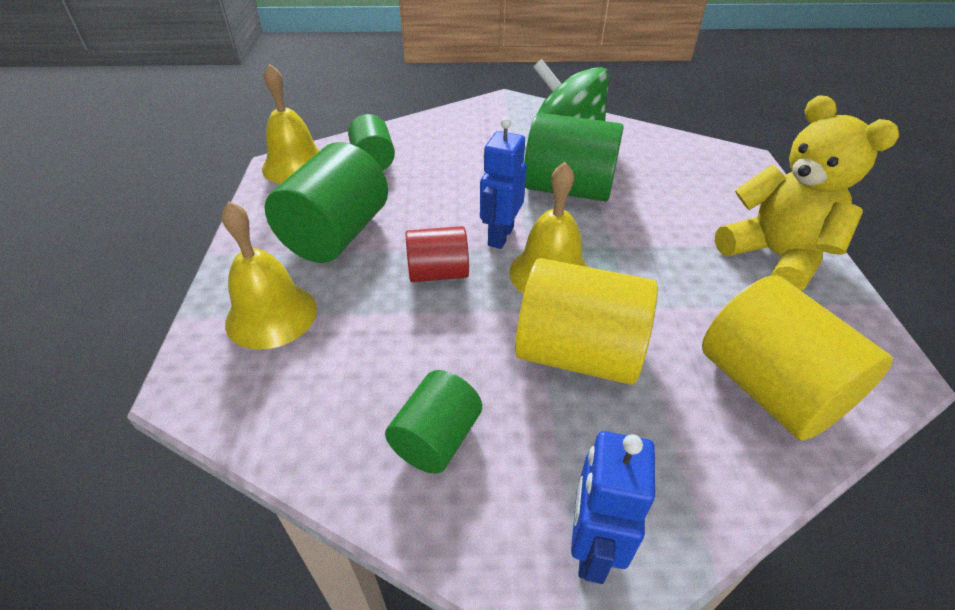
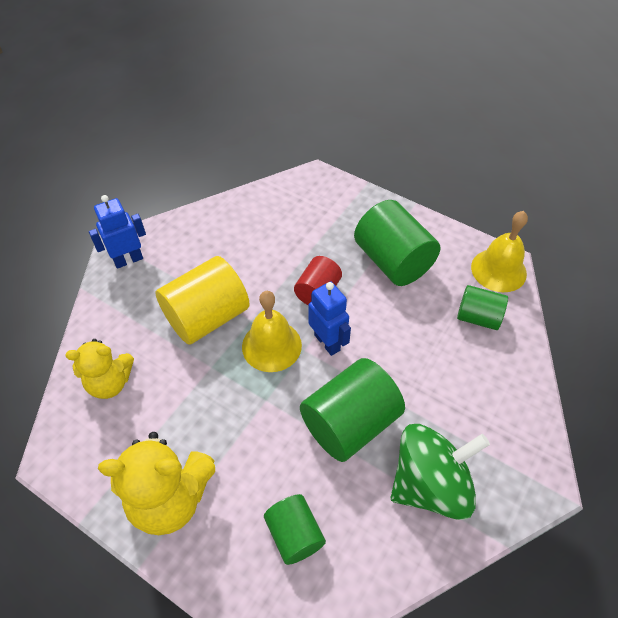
camera: 125 degrees right, 10 degrees up
yellow bell [222,201,317,350] -> none
green cylinder [385,370,482,474] -> green cylinder moved to [264,494,326,565]
blue robot [571,431,655,584] -> blue robot turned 75 degrees counterclockwise [89,195,146,269]
yellow cylinder [702,275,893,441] -> yellow teddy bear [66,339,134,399]

